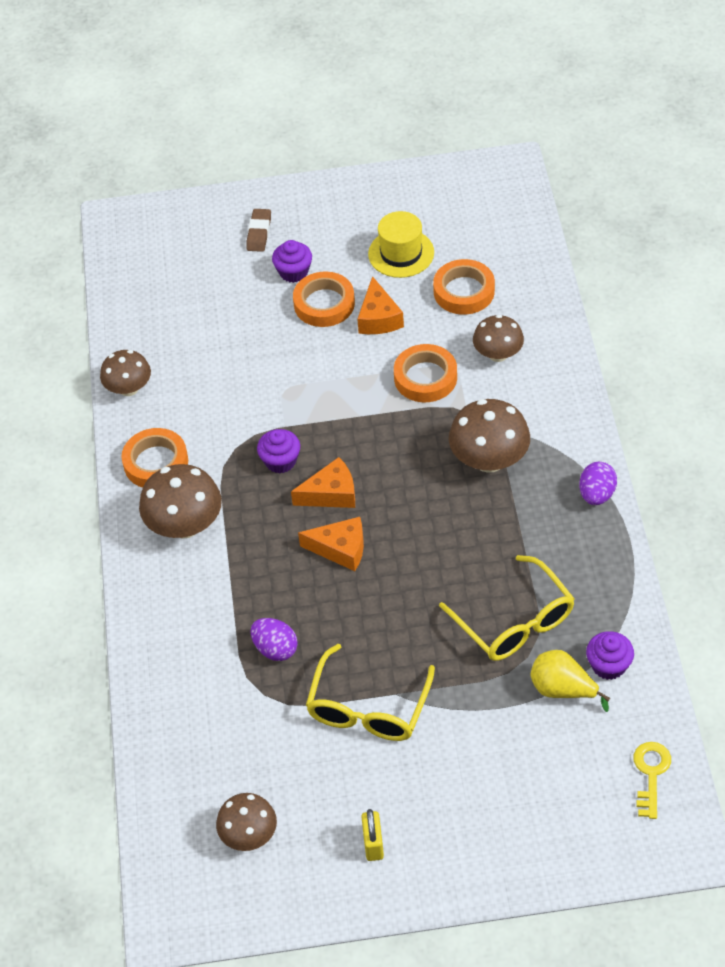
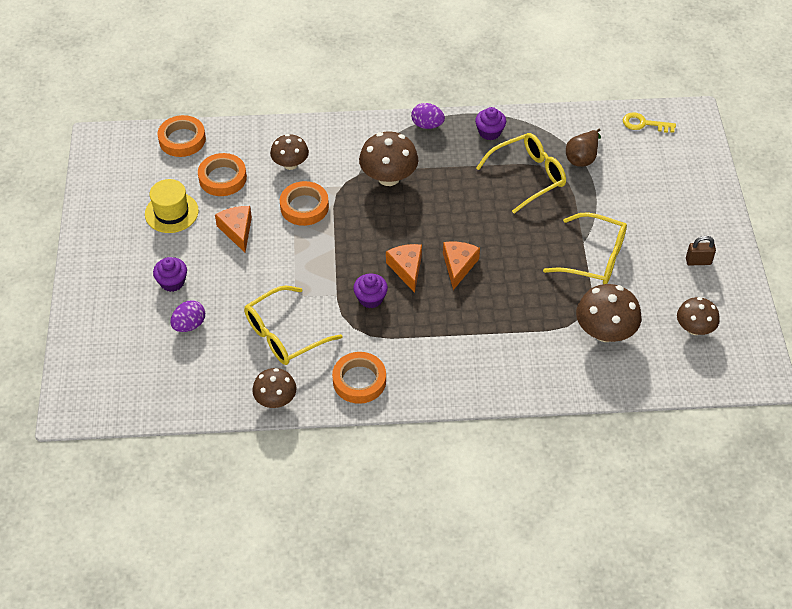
camera: 90 degrees left, 0 degrees up
brown mushroom [139,464,222,539] -> brown mushroom moved to [576,284,642,342]
brown eraser [246,209,271,252] -> none
purple egg [250,618,298,661] -> purple egg moved to [170,300,205,332]
orange tape [293,271,355,327] -> orange tape moved to [158,115,206,157]
orange cheese [357,276,404,334] -> orange cheese turned 105 degrees counterclockwise [215,206,252,252]
yellow padlock [361,809,384,861] -> brown padlock [686,236,716,265]
yellow pear [530,650,610,712] -> brown pear [566,129,601,167]
purple cupcake [586,631,634,680] -> purple cupcake moved to [475,107,506,140]
none -> yellow glasses [244,285,342,365]

